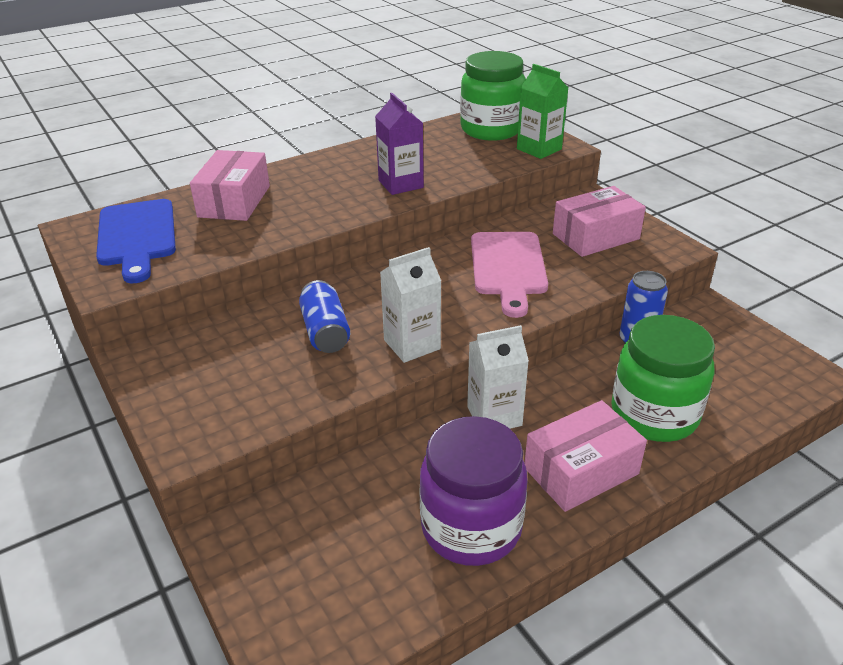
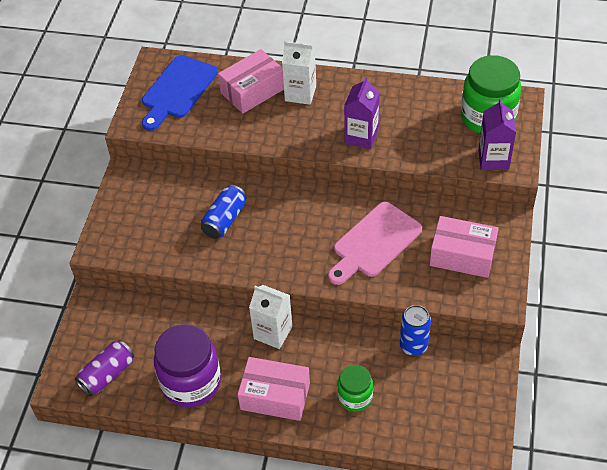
camera: 45 degrees right, 15 degrees up
white carton [380,247,441,363] -> white carton moved to [282,41,316,105]
green carton [517,64,568,159] -> purple carton [478,99,516,170]
green jar [612,315,715,442] -> green jar [337,365,373,412], size x0.56
none -> purple can [75,340,134,396]

